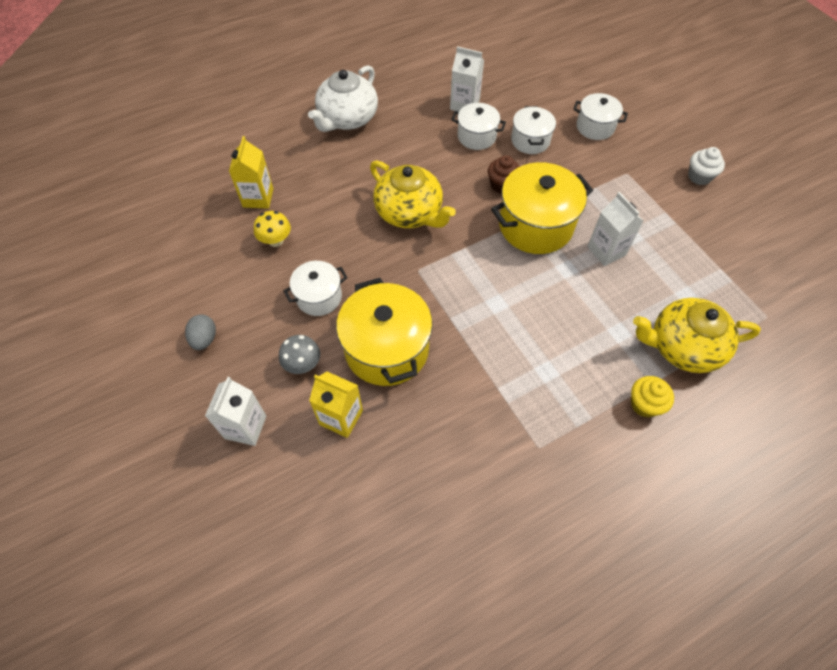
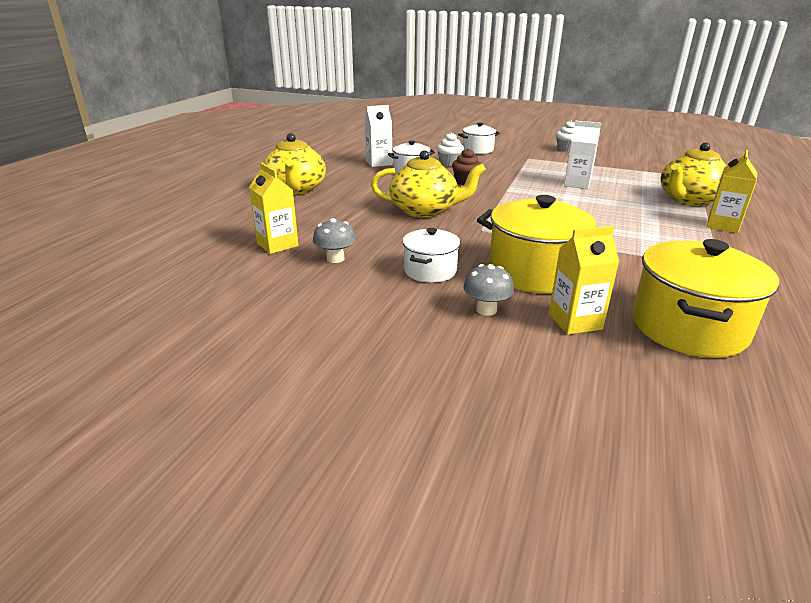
camera: 40 degrees left, 30 degrees down
grey egg [185,314,216,350] -> none
white carton [205,377,266,446] -> none
yellow mushroom [254,211,291,247] -> grey mushroom [313,218,356,263]
white teapot [308,65,378,132] -> yellow teapot [263,133,326,195]
yellow pot [491,162,593,254] -> yellow pot moved to [632,239,779,358]
white pot [511,106,556,154] -> white cupcake [437,132,464,166]
yellow cupcake [631,376,674,418] -> yellow carton [707,150,757,233]

